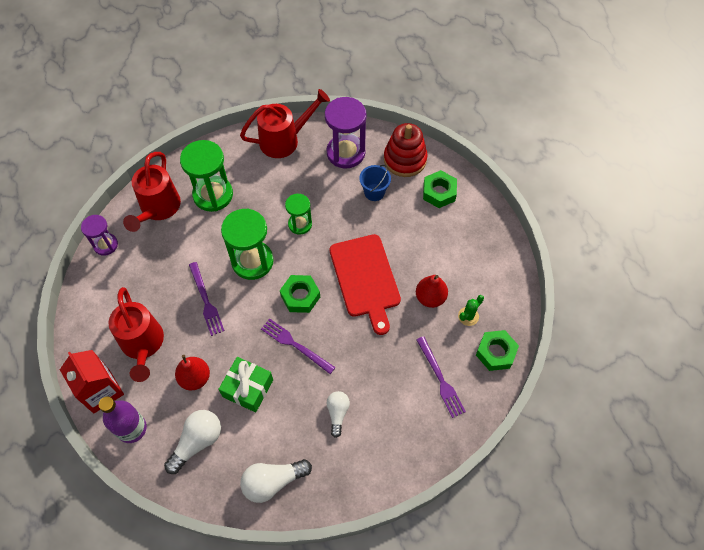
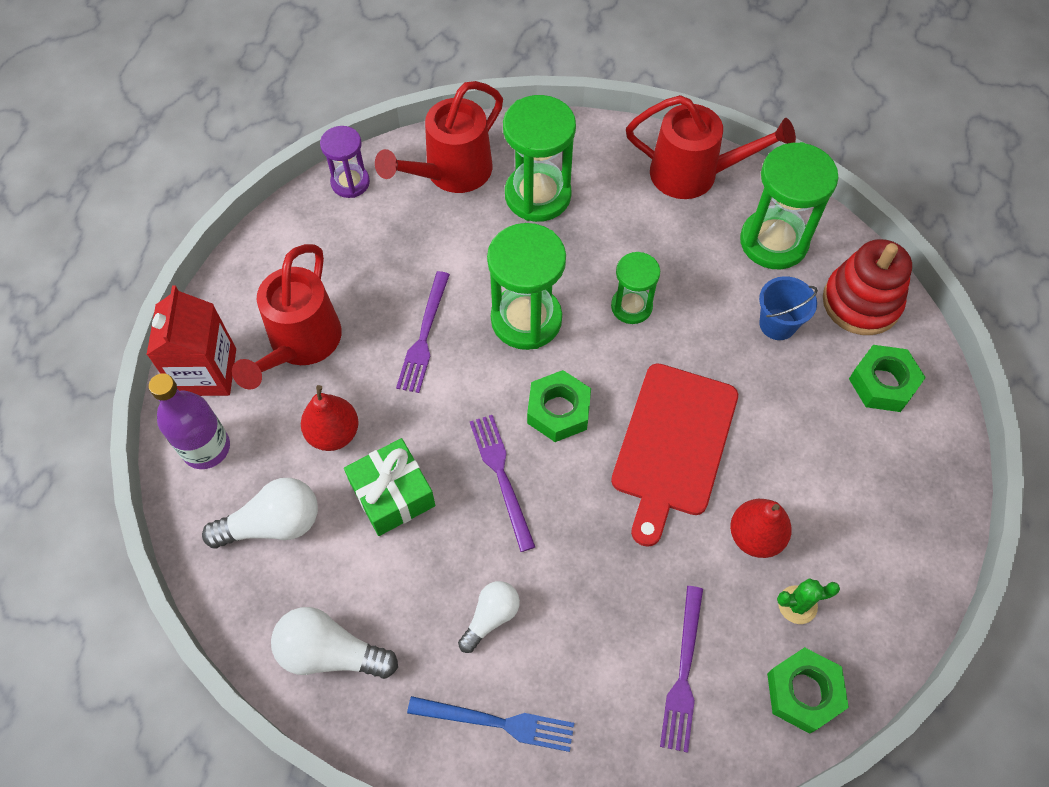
camera: 35 degrees right, 0 degrees up
purple hourglass [325,97,366,168] -> green hourglass [740,142,839,269]
none -> blue fork [407,696,574,752]

